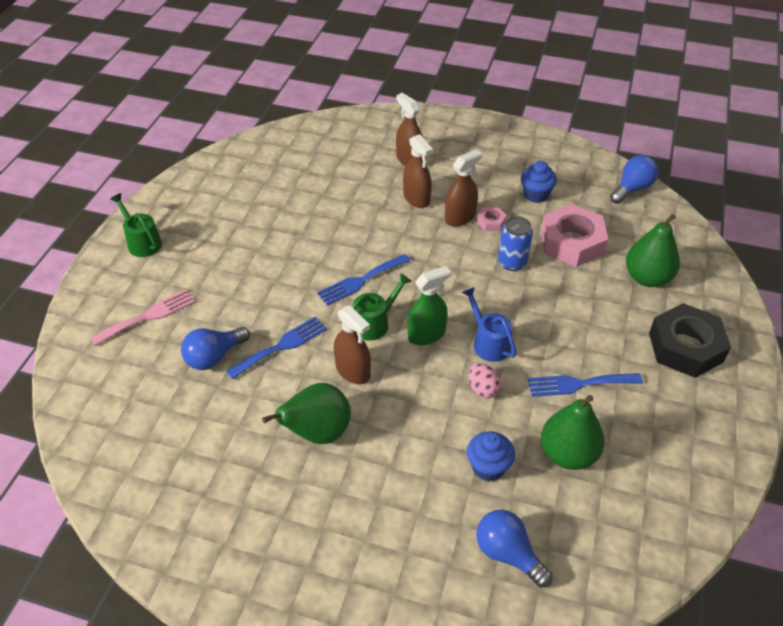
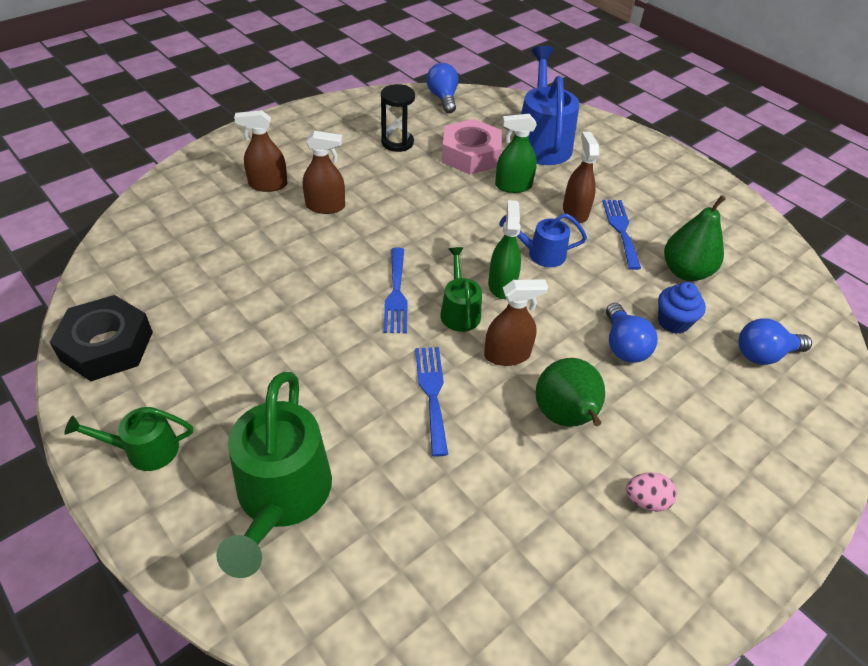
camera: 60 degrees left, 0 degrees up
pink fork [90,289,195,346] -> green watering can [216,372,332,578]
blue light bulb [181,327,250,370] -> blue light bulb moved to [606,303,658,363]
brown spray bottle [445,149,482,226] -> brown spray bottle moved to [563,132,599,223]
pink egg [468,363,501,398] -> pink egg moved to [626,472,677,512]
pink nut [476,207,507,231] -> none
blue can [498,216,533,271] -> none
blue cupcake [521,161,557,203] -> black hourglass [381,84,415,152]
blue fork [528,373,643,397] -> blue fork turned 150 degrees clockwise [602,200,641,270]
green pear [626,214,680,287] -> blue watering can [521,46,580,165]
black nut [649,303,731,378] -> black nut moved to [49,295,153,381]
none -> green spray bottle [495,114,537,193]

